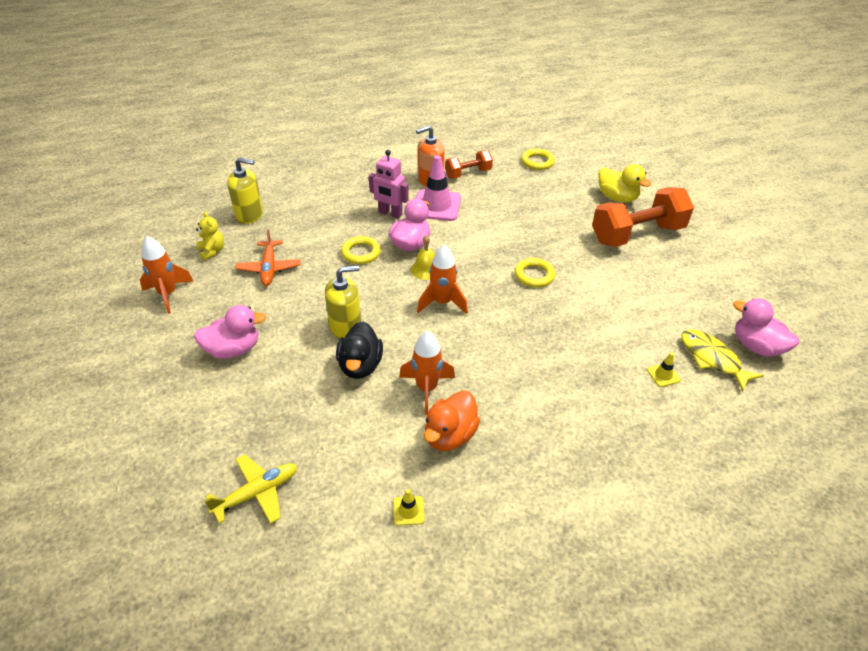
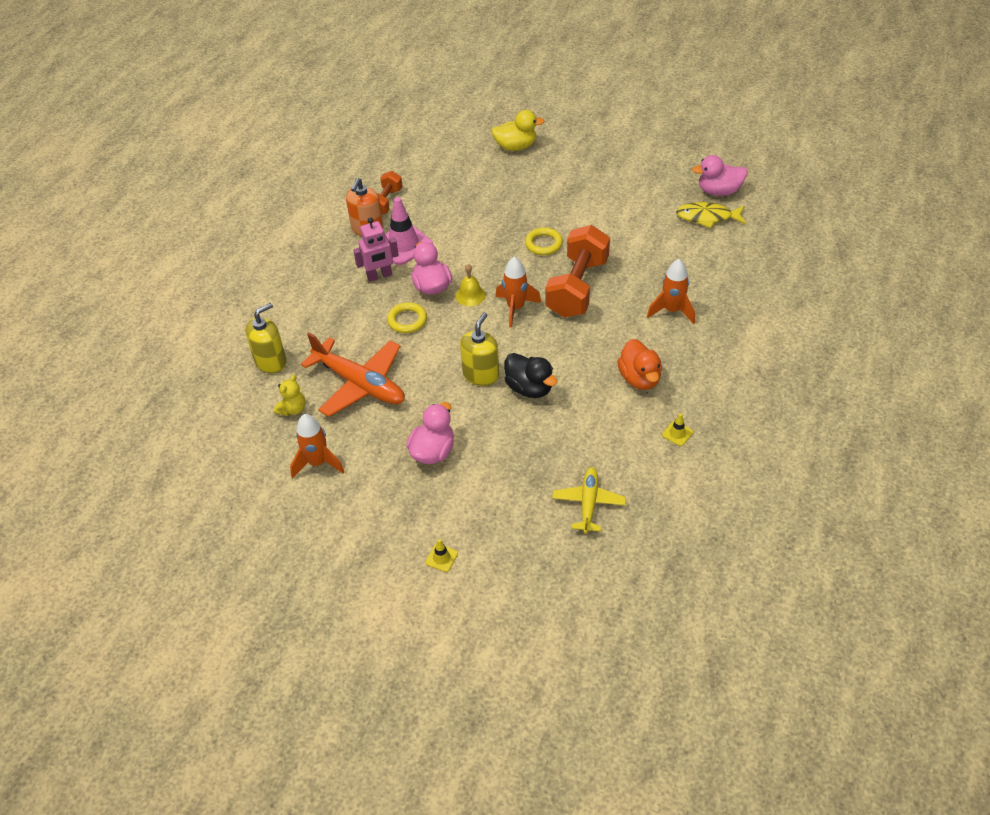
camera: 45 degrees left, 5 degrees up
yellow teddy bear [196,211,224,260] -> yellow teddy bear turned 105 degrees clockwise [274,375,306,416]
orange plane [235,229,301,286] -> orange plane [301,333,405,417], size x1.68
orange rocket [399,331,455,415] -> orange rocket moved to [647,259,695,324]
yellow ring [521,148,555,170] -> none
orange dumbbell [592,187,694,247] -> orange dumbbell moved to [546,225,610,318]
yellow traffic cone [647,353,681,387] -> yellow traffic cone moved to [425,539,458,572]

